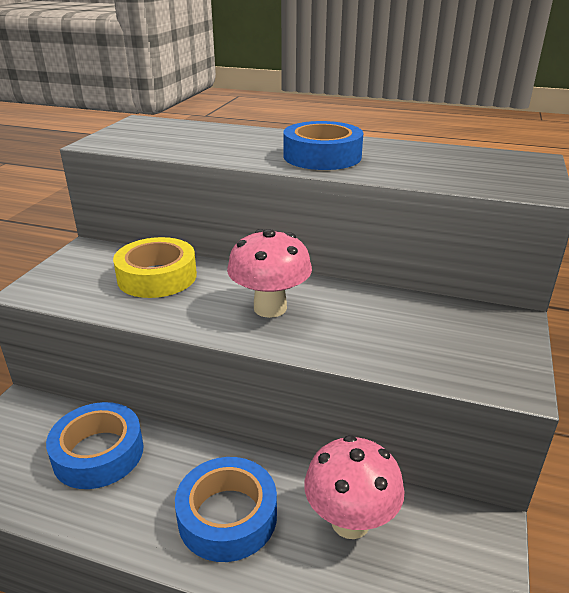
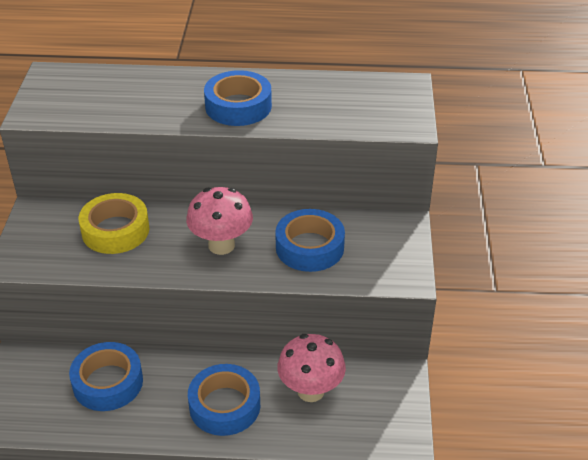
camera: 15 degrees left, 10 degrees up
none -> blue tape [275,209,345,272]

